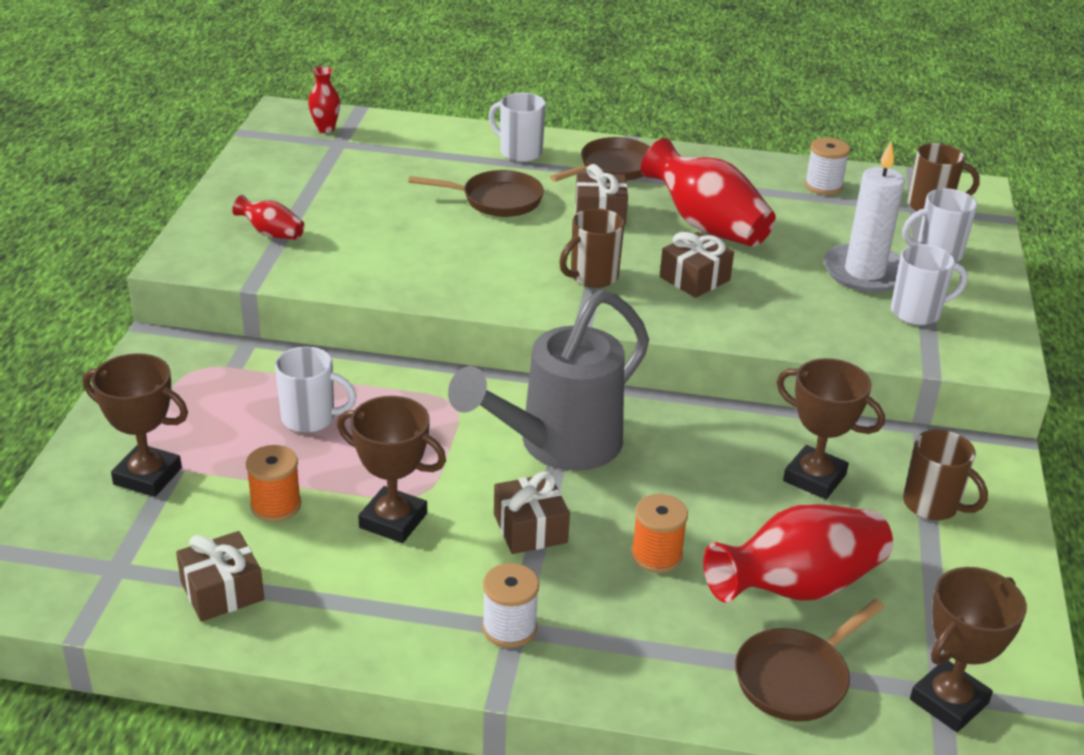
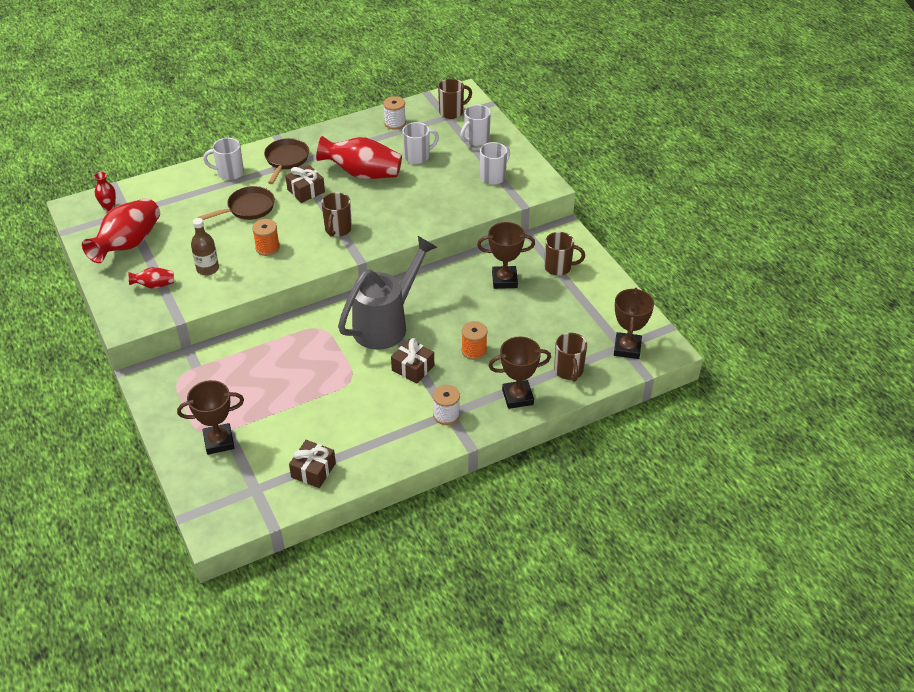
camera: 35 degrees left, 10 degrees up
orange spool [246,445,301,522] -> orange spool moved to [252,219,280,256]
white mug [275,346,357,433] -> white mug moved to [402,122,439,164]
brown trophy [337,396,446,543] -> brown trophy moved to [489,337,551,409]
grey watering can [448,290,649,471] -> grey watering can turned 150 degrees counterclockwise [338,236,437,350]
brown gift [660,232,734,298] -> none
red vase [703,504,893,603] -> red vase moved to [82,198,160,263]
brown pan [735,599,885,722] -> brown mug [554,333,587,382]
white candle [824,142,905,293] -> none
none -> brown bottle [191,218,219,275]

